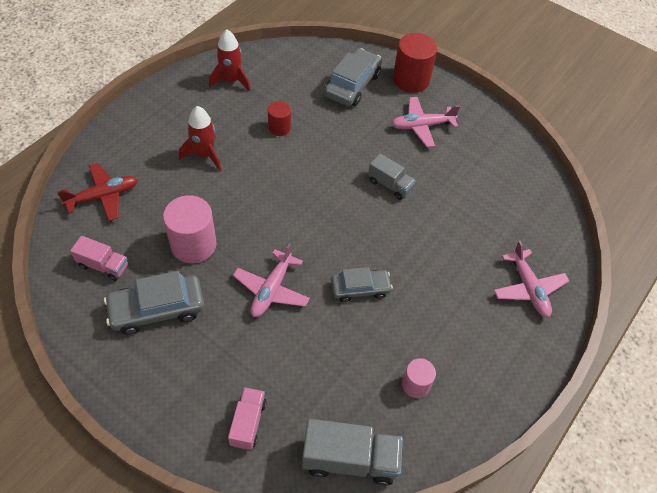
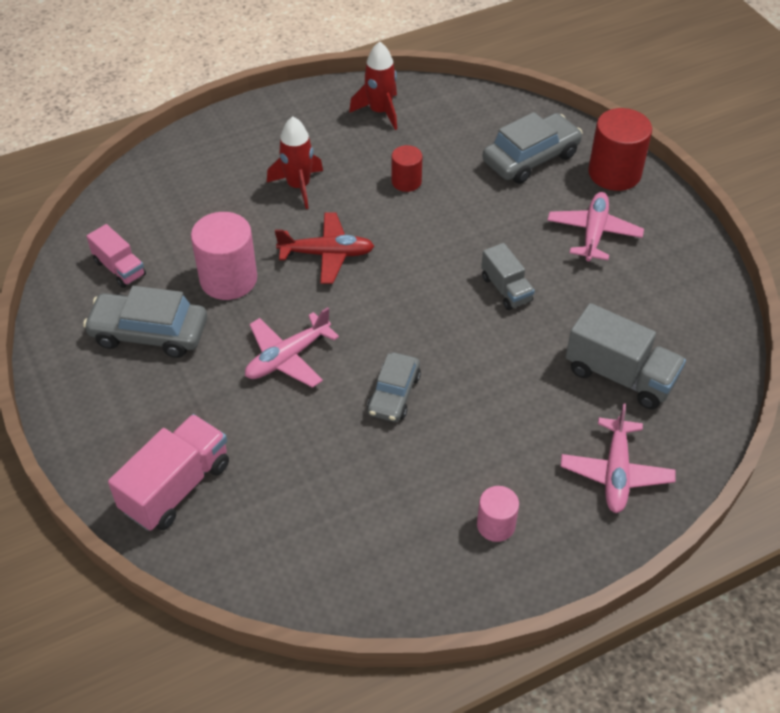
camera: 30 degrees right, 5 degrees down
red plane [57,163,137,221] -> red plane moved to [275,213,374,284]
pink truck [228,387,267,450] -> pink truck [108,414,229,531], size x1.64
grey truck [302,419,403,486] -> grey truck moved to [566,303,686,409]
grey car [331,267,393,302] -> grey car turned 90 degrees clockwise [367,352,421,422]
pink plane [391,97,460,147] -> pink plane turned 90 degrees clockwise [547,192,644,261]
pink cylinder [402,358,436,398] -> pink cylinder moved to [477,486,519,542]

